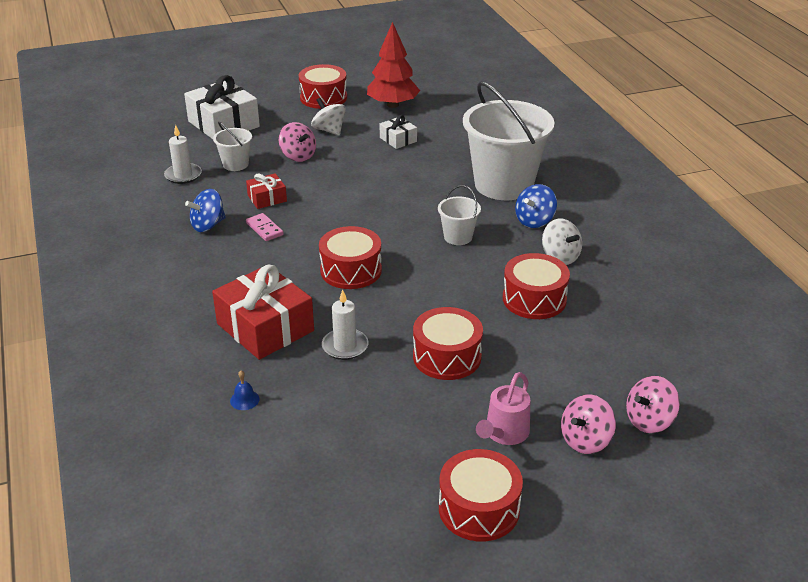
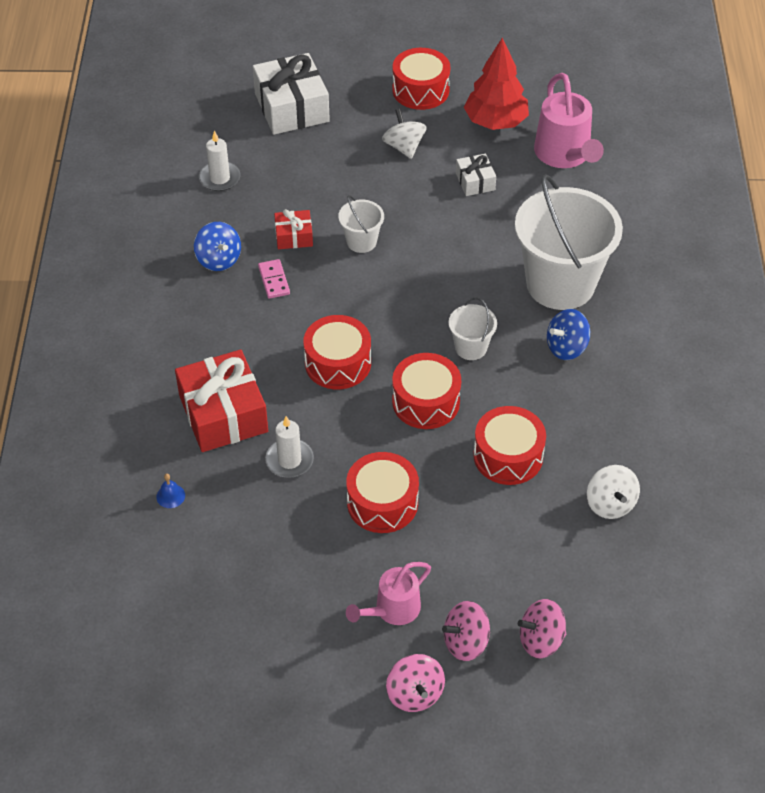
camera: 20 degrees right, 15 degrees up
blue spinning top [185,189,226,232] -> blue spinning top turned 105 degrees counterclockwise [194,222,241,271]
white bucket [213,122,252,171] -> white bucket moved to [338,195,384,253]
pink spinning top [279,122,316,162] -> pink spinning top moved to [386,654,445,712]
red drum [439,449,523,541] -> red drum moved to [392,353,461,429]
white spinning top [542,219,582,265] -> white spinning top moved to [587,465,640,519]
none -> pink watering can [534,73,604,168]

